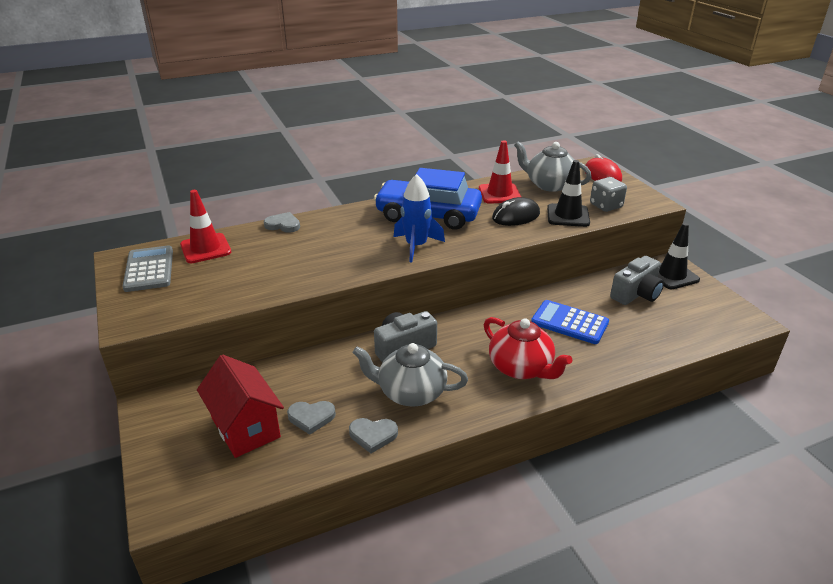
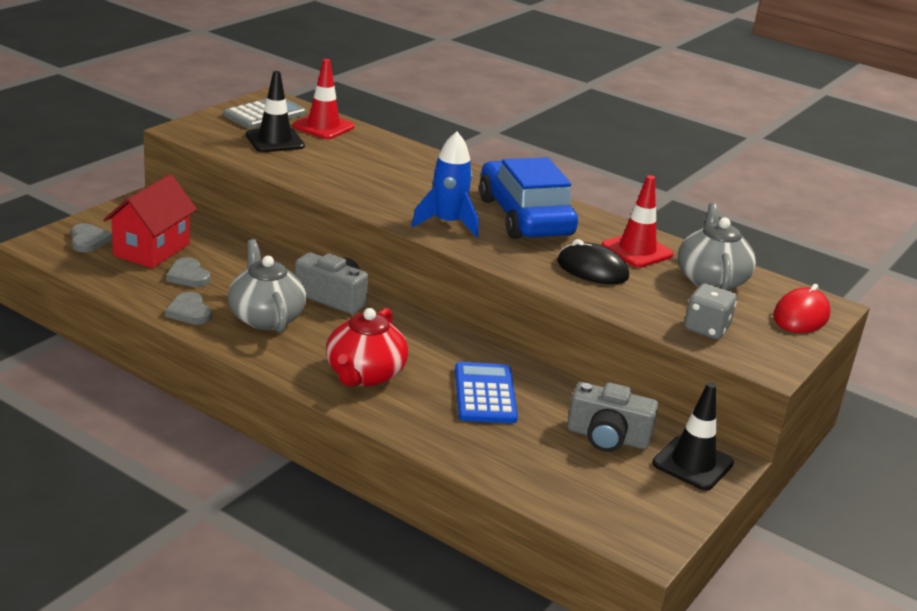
camera: 55 degrees right, 5 degrees down
grey heart [264,212,300,233] -> grey heart moved to [71,223,112,252]
black traffic cone [547,160,590,227] -> black traffic cone moved to [246,71,305,152]

